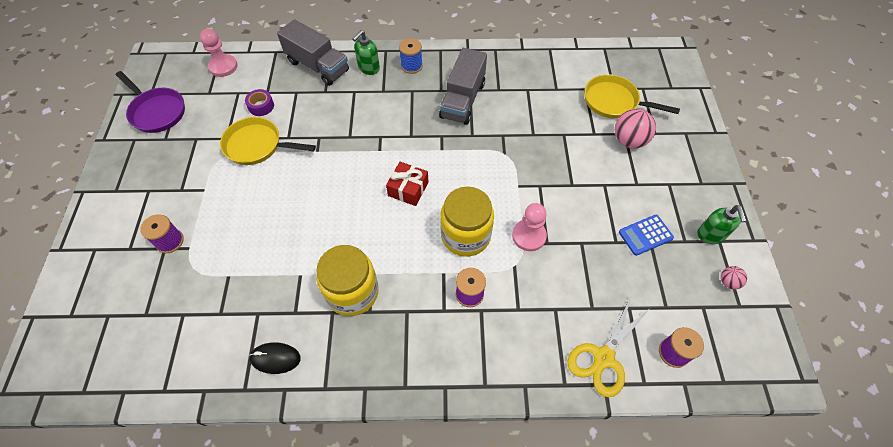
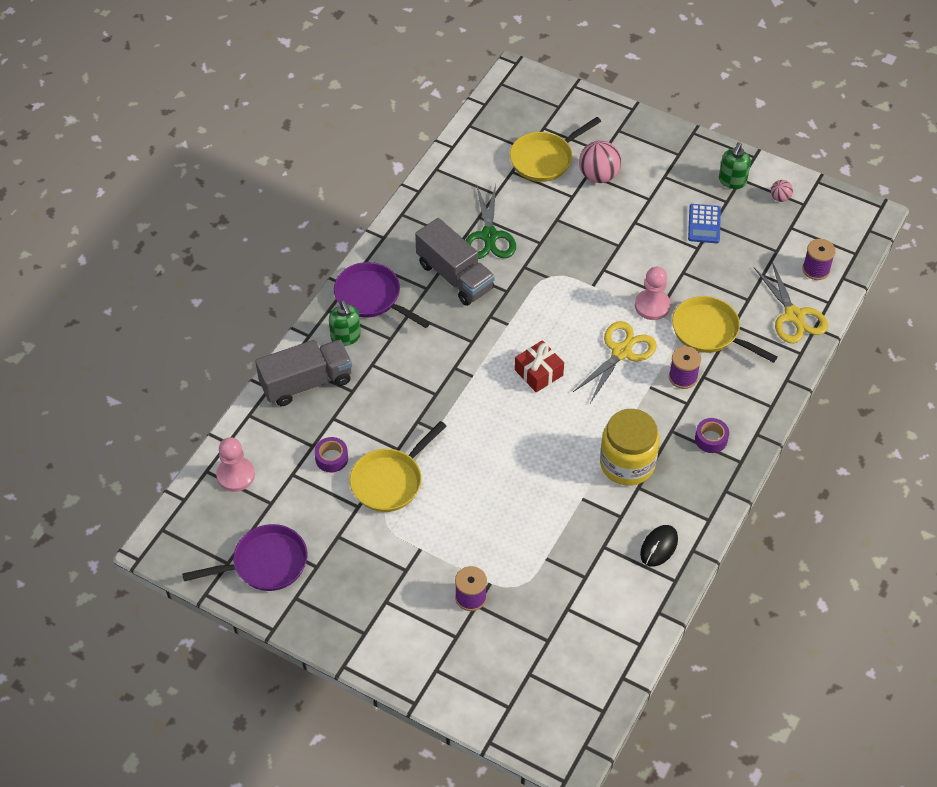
camera: 60 degrees left, 5 degrees down
blue spool [399,38,423,74] -> purple pan [334,262,430,328]
yellow jar [440,187,494,257] -> yellow scissors [573,321,657,403]
green soap dispenser [697,205,747,244] -> green soap dispenser turned 90 degrees clockwise [719,143,751,189]
none -> green scissors [465,184,516,259]
none -> yellow pan [672,296,778,363]
none -> purple tape [695,418,729,453]

